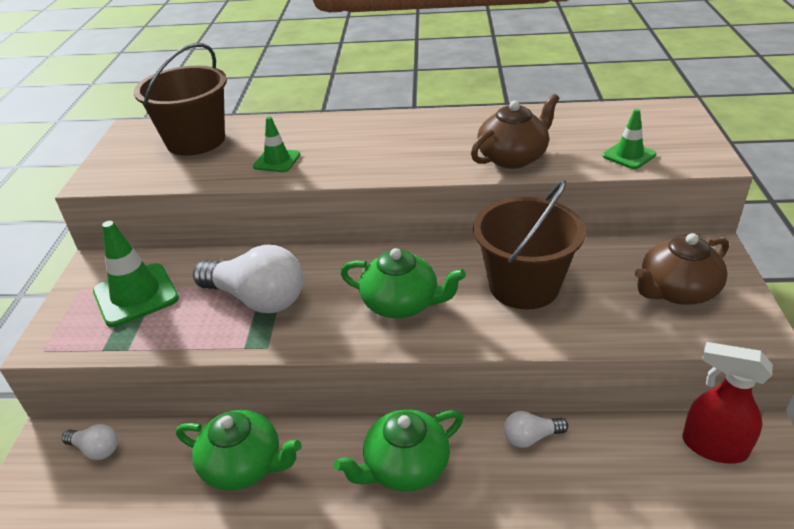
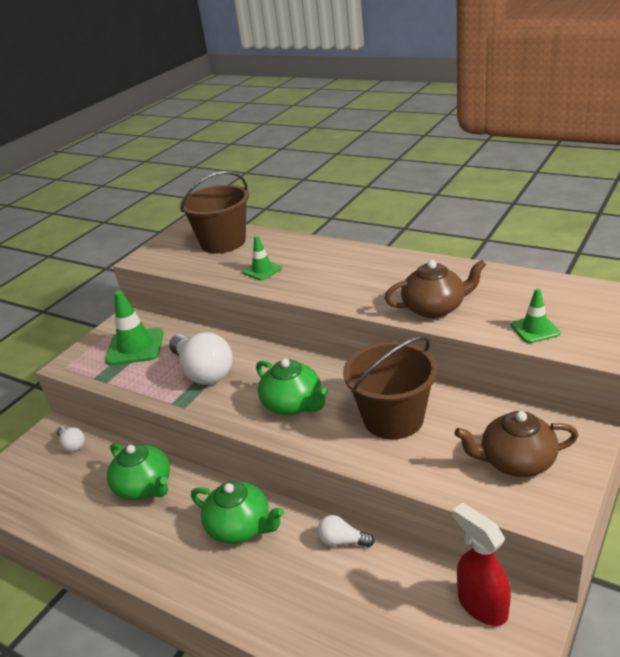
camera: 30 degrees right, 5 degrees down
green teapot [334,409,463,491] -> green teapot turned 150 degrees counterclockwise [191,481,284,544]

